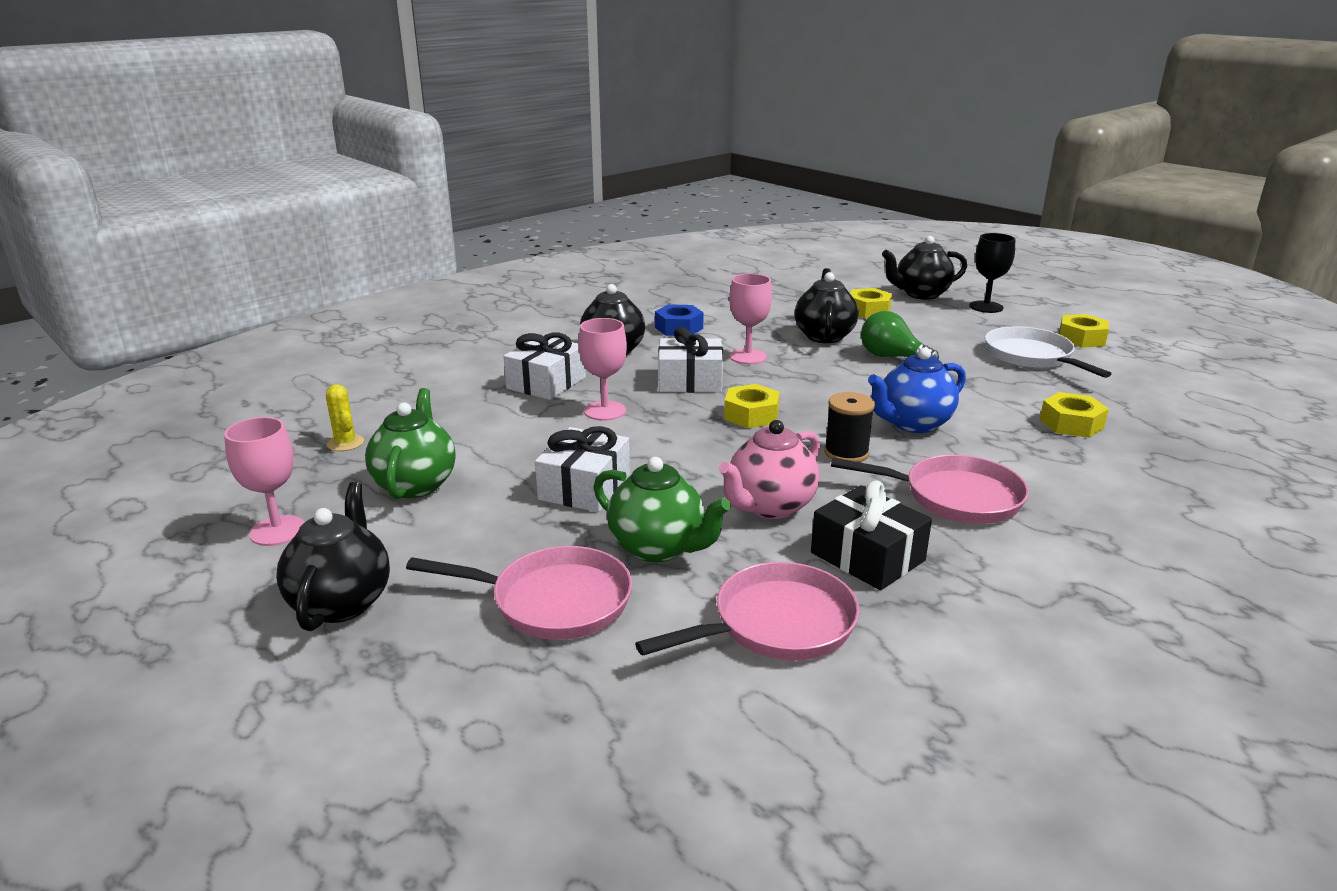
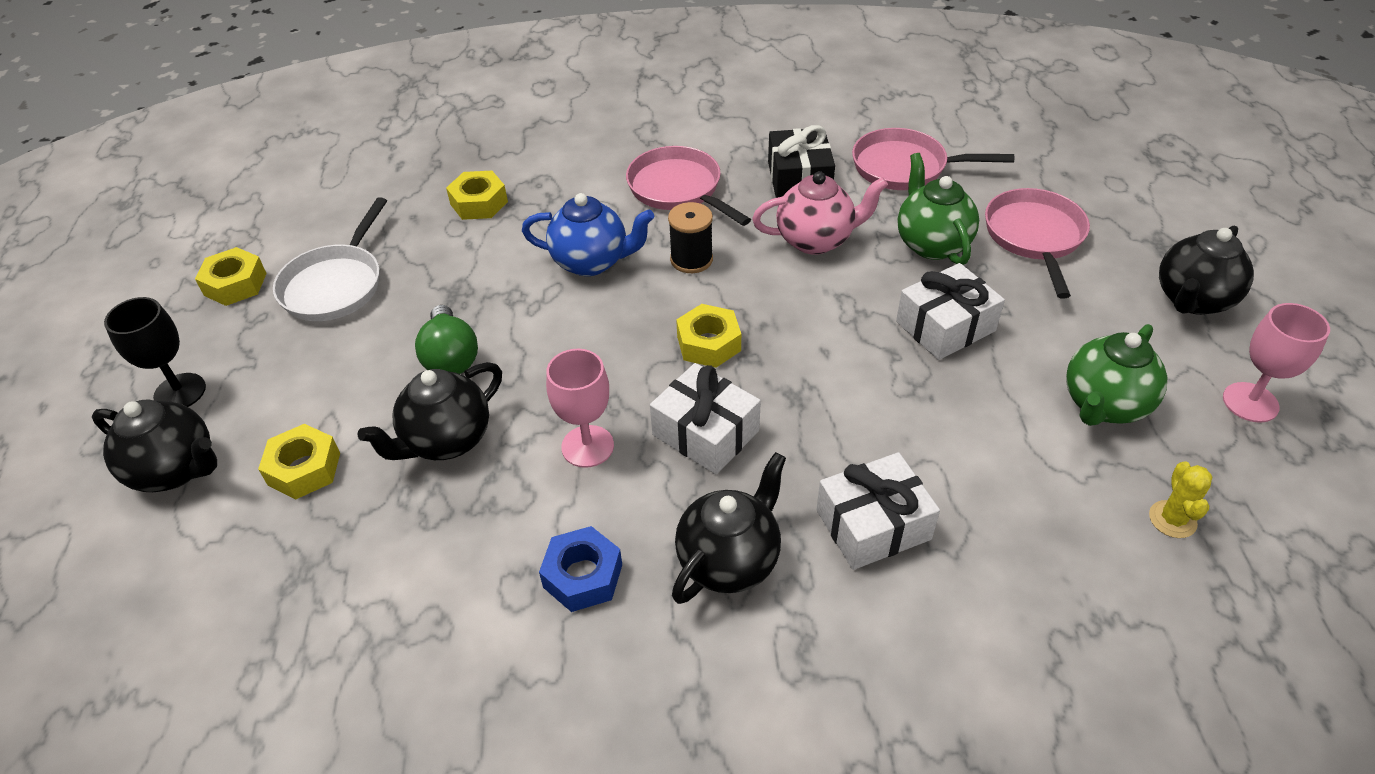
camera: 140 degrees left, 20 degrees up
pink pan [406,546,632,640] -> pink pan turned 45 degrees clockwise [985,188,1090,299]
pink goblet [579,318,627,421] -> none

